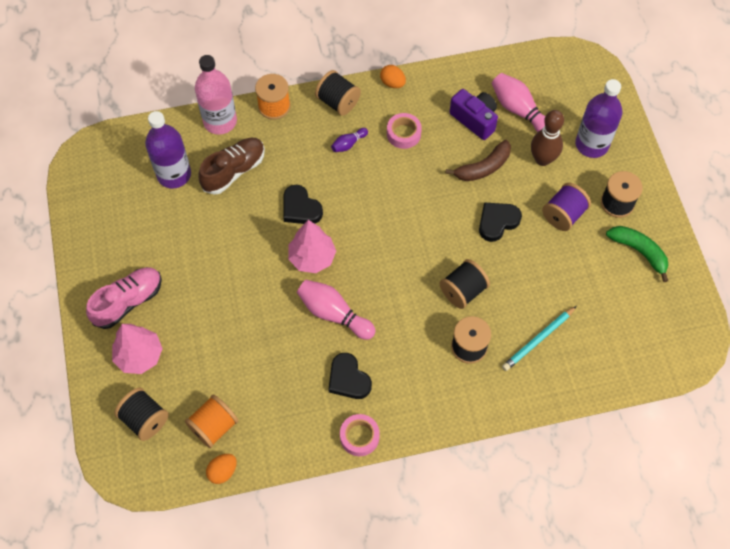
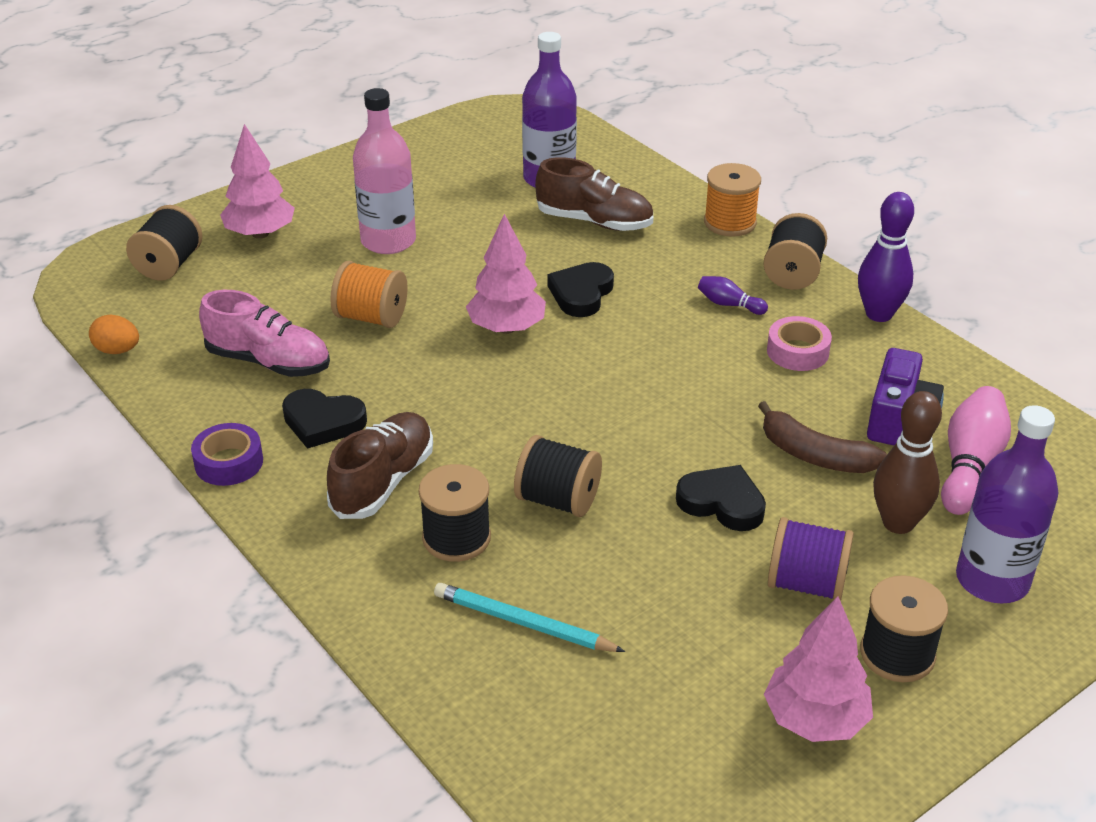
camera: 65 degrees right, 25 degrees down
pink shoe [86,267,162,329] -> pink shoe moved to [199,290,330,377]
orange spool [185,394,238,448] -> orange spool moved to [331,261,408,328]
pink bottle [195,55,237,135] -> pink bottle moved to [353,88,416,254]
pink bowling pin [297,280,376,340] -> none
black heart [328,353,372,399] -> black heart turned 105 degrees counterclockwise [282,389,367,449]
pink tape [340,414,380,456] -> purple tape [191,423,263,486]
orange egg [380,65,406,88] -> purple bowling pin [858,192,914,322]
green banana [606,226,668,282] -> pink tree [764,596,873,742]
none -> brown shoe [327,412,433,519]

